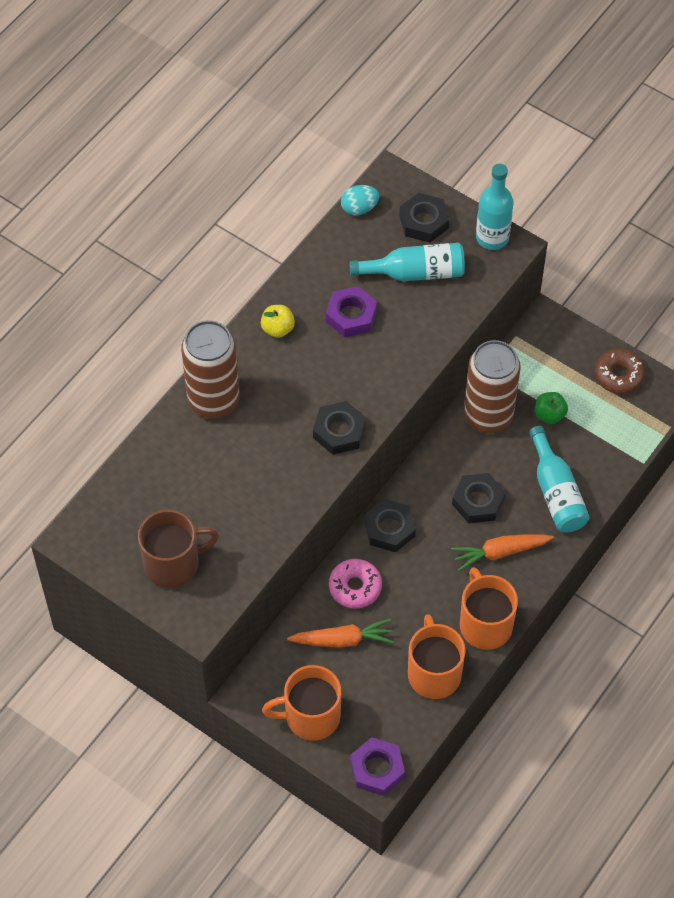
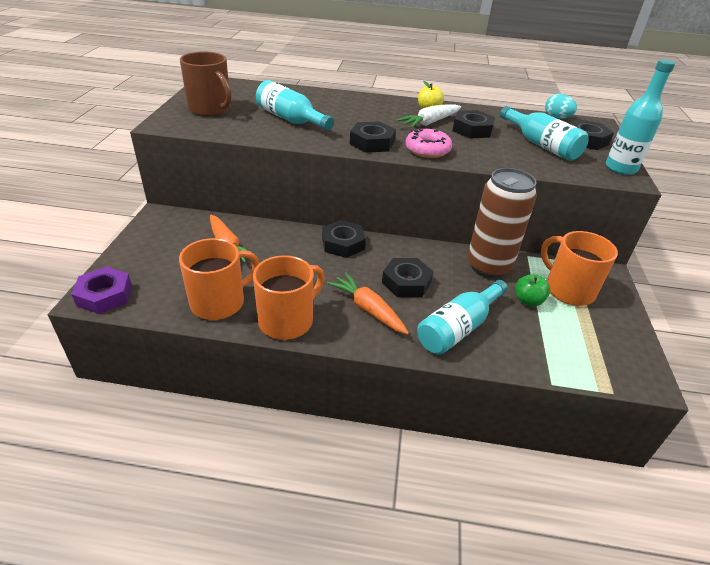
camera: 60 degrees right, 20 degrees down
brown can [181,320,240,418] -> none
orange mug [262,665,341,741] -> orange mug moved to [541,231,618,306]
purple nut [326,286,377,337] -> black nut [452,110,495,139]
pink donut [329,559,382,609] -> pink donut moved to [406,128,452,158]
brown donut [594,349,645,394] -> none
none -> turquoise bottle [256,80,334,130]
none -> white carrot [396,105,461,128]

